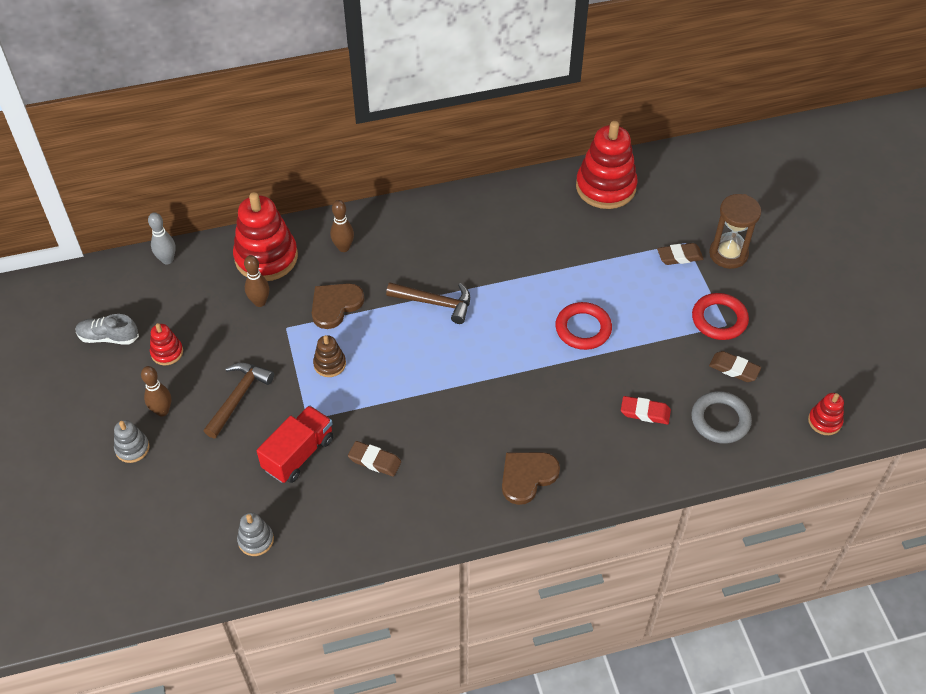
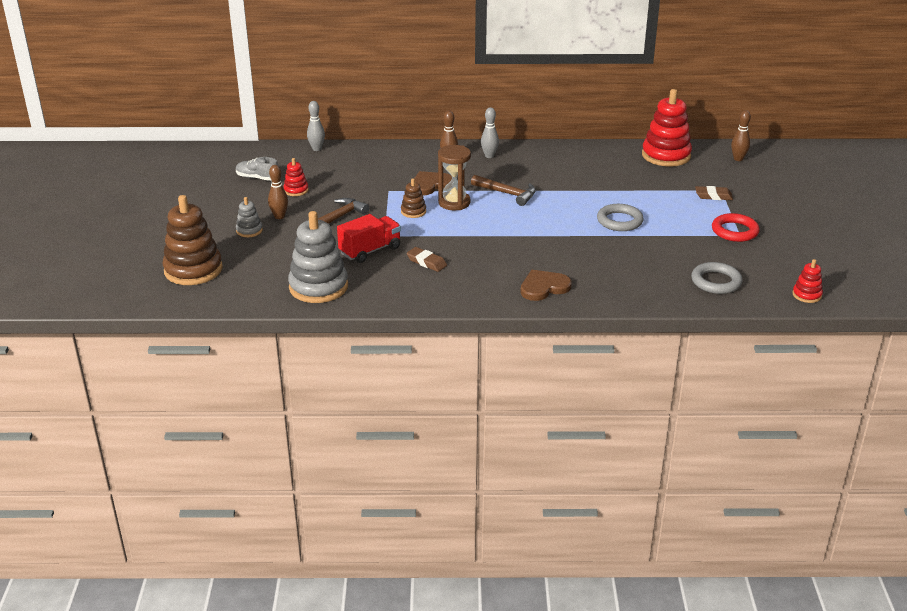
camera: 15 degrees right, 20 degrees down
red stacking toy [233,192,298,281] -> none
grey stacking toy [237,512,274,556] -> grey stacking toy [288,211,348,303], size x2.08
brown bowling pin [244,255,269,307] -> brown bowling pin moved to [731,110,751,161]
red ring [555,302,612,350] -> grey ring [597,204,643,231]
red eraser [621,396,671,424] -> none
brown hourglass [709,194,761,269] -> brown hourglass moved to [438,145,471,210]
brown eraser [709,351,761,382] -> none
none -> brown stacking toy [162,195,223,285]
none -> grey bowling pin [481,107,499,158]

